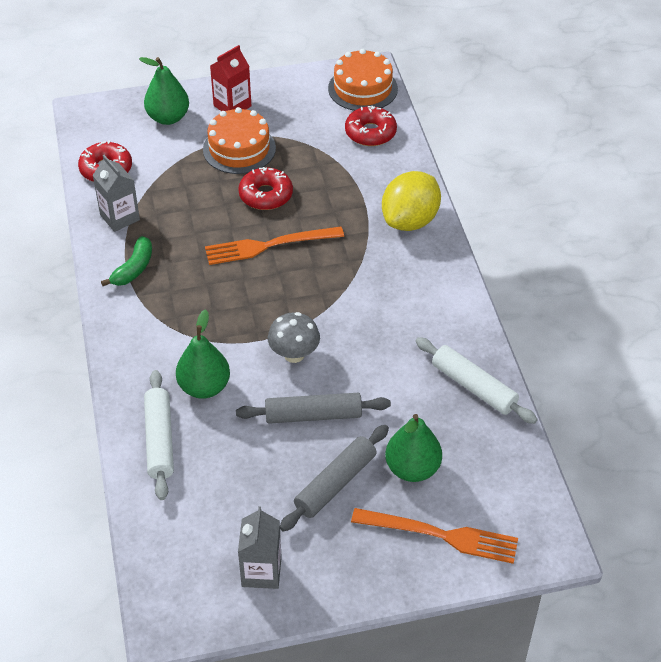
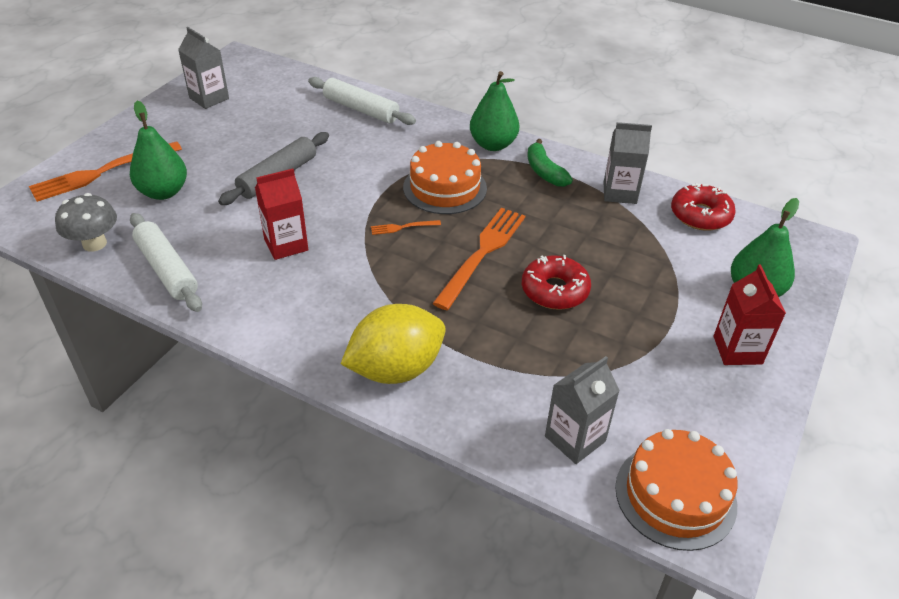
camera: 130 degrees right, 5 degrees down
green pear [176,309,230,399] -> green pear moved to [470,71,519,151]
orange cake [203,107,276,174] -> orange cake moved to [403,141,487,214]
grey mushroom [268,312,320,363] -> grey mushroom moved to [55,193,117,252]
grey rolling pin [280,425,389,532] -> none
red donut [345,106,397,146] -> grey carton [545,356,620,464]
yellow lemon [382,171,441,231] -> yellow lemon turned 75 degrees clockwise [341,304,446,384]
white rolling pin [415,337,538,424] -> white rolling pin turned 60 degrees clockwise [130,213,202,312]
none -> red carton [255,169,308,260]
none -> orange fork [371,220,441,235]

